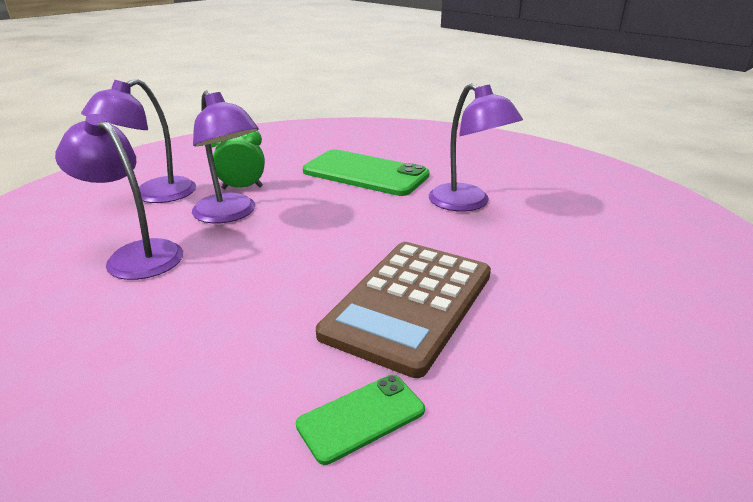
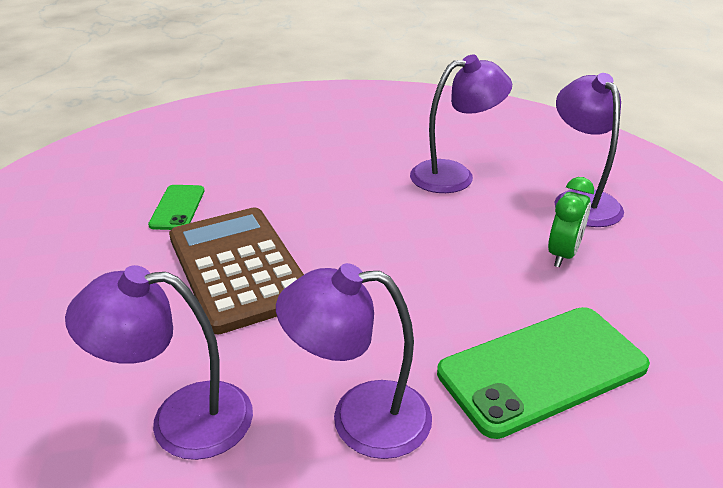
camera: 125 degrees right, 5 degrees up
purple lamp [192,91,259,223] -> purple lamp moved to [65,265,253,460]

